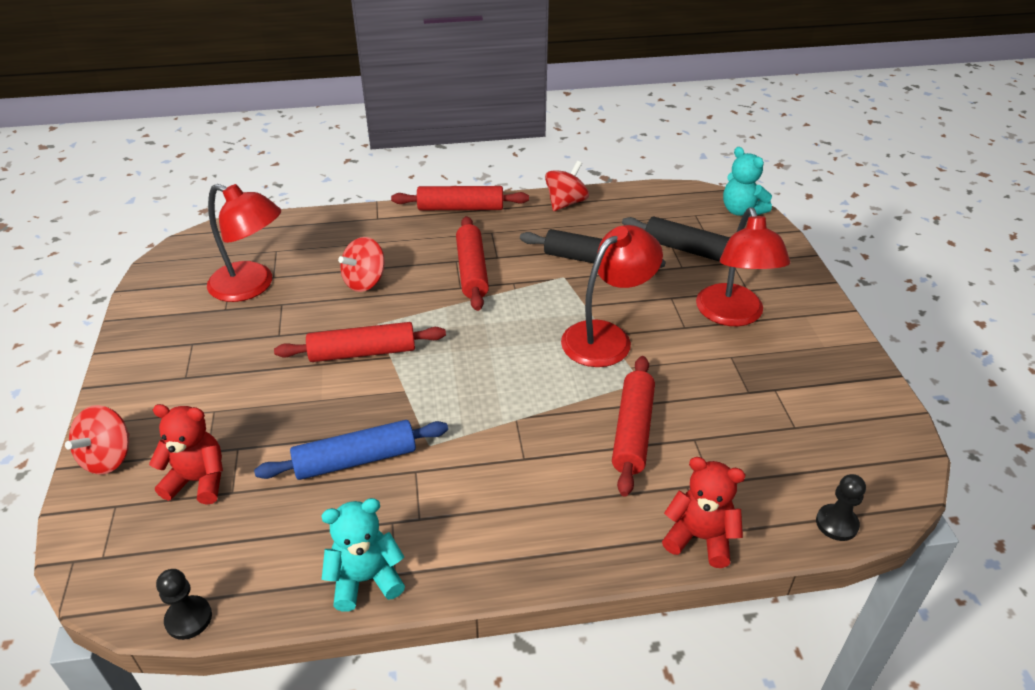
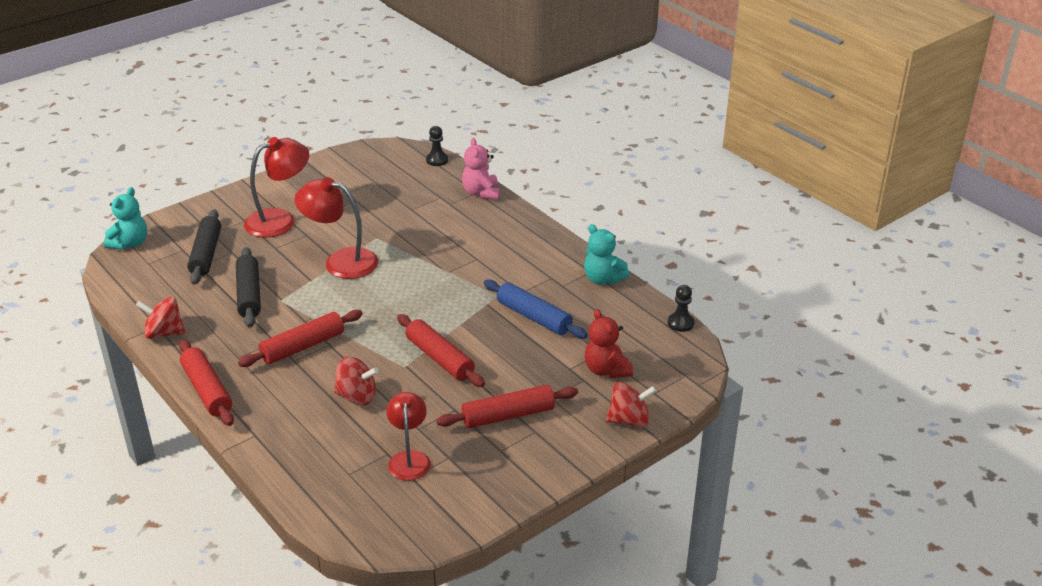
camera: 120 degrees left, 5 degrees down
red lamp [207,184,281,302] -> red lamp [386,392,431,481], size x0.66
red rolling pin [612,356,655,496] -> red rolling pin moved to [436,385,578,428]
red teddy bear [662,457,745,568] -> pink teddy bear [462,138,500,199]

